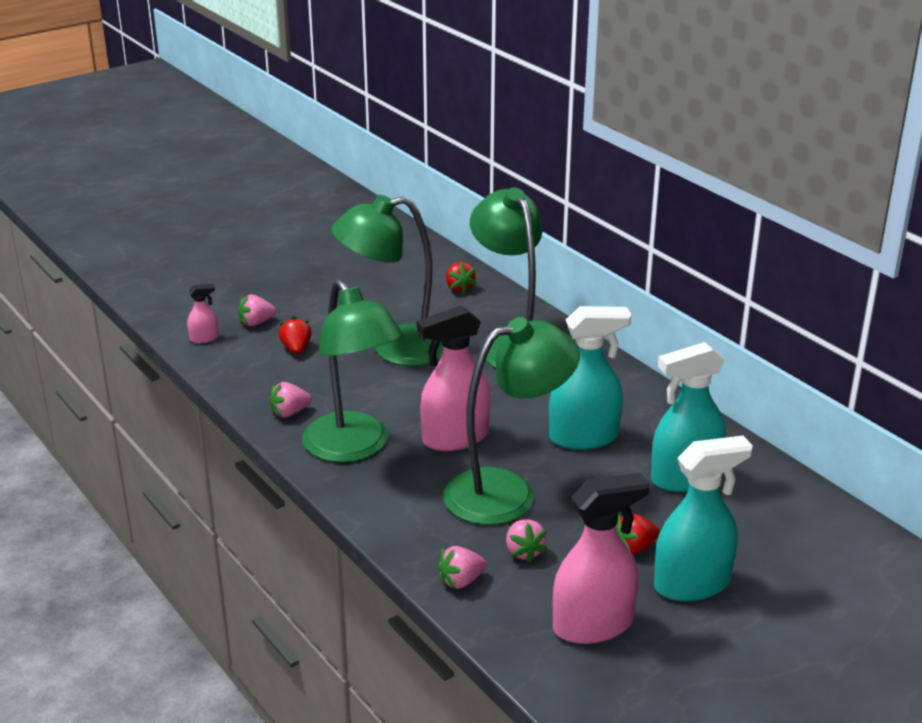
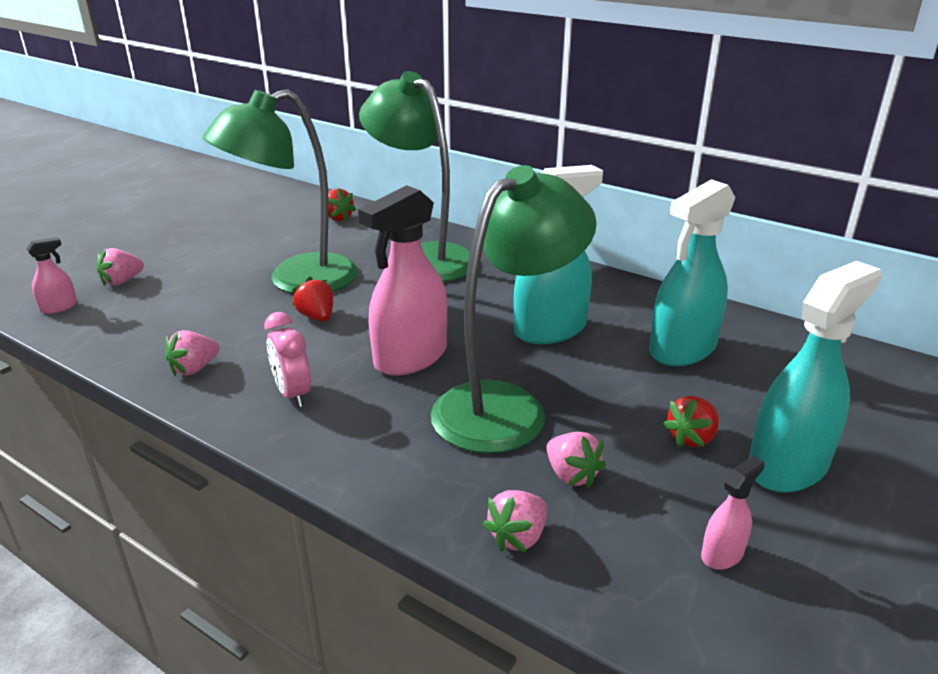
camera: 20 degrees left, 0 degrees up
red strawberry [279,316,312,354] -> red strawberry moved to [292,277,333,321]
green lamp [302,279,404,463] -> pink clock [264,312,311,407]
pink spray bottle [553,472,650,644] -> pink spray bottle [701,456,764,570], size x0.46

